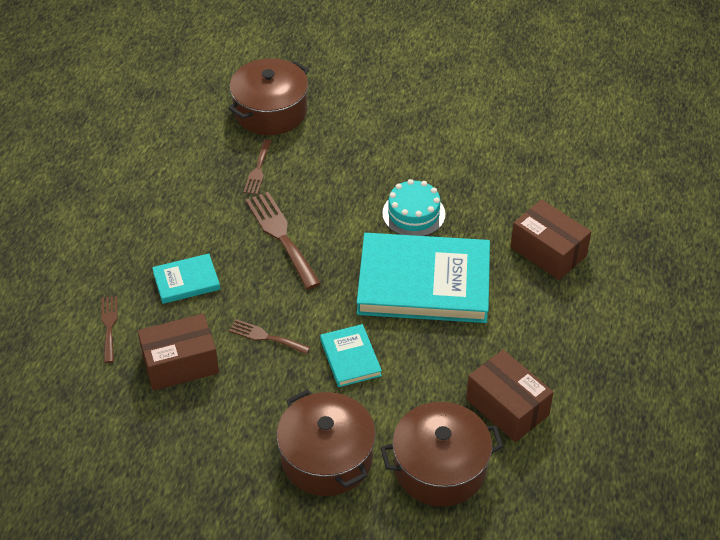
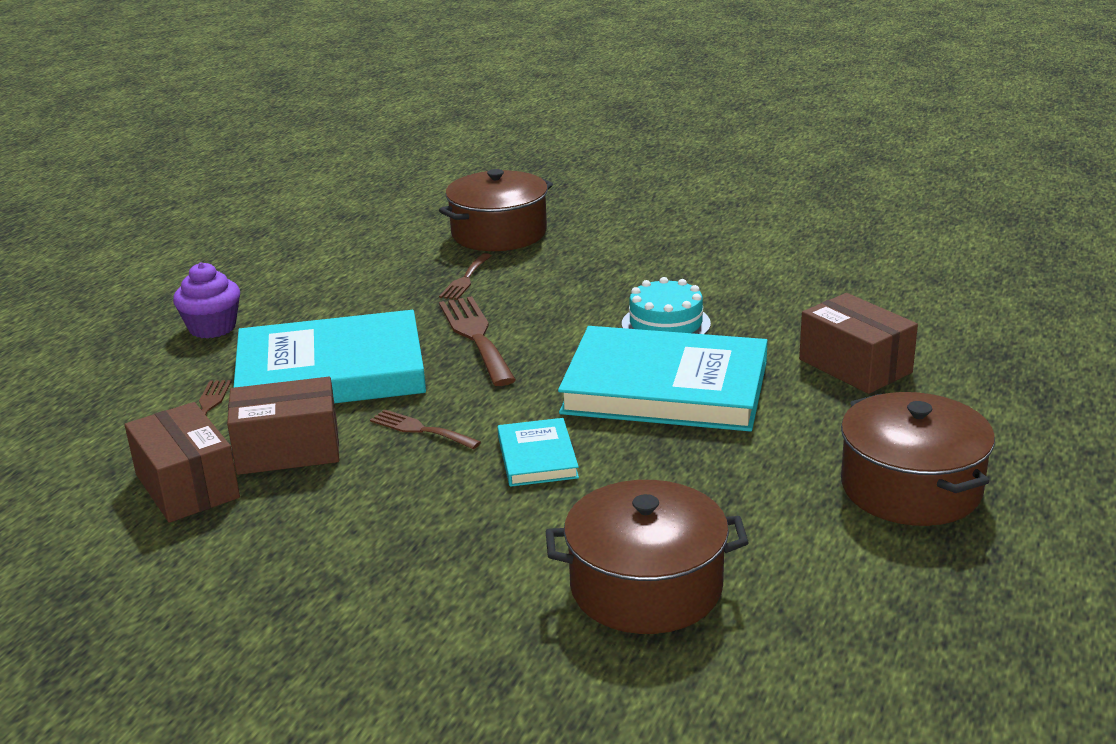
camera: 10 degrees right, 20 degrees down
turquoise book [152,254,220,304] -> turquoise book [233,310,426,404], size x2.17
brown pot [277,390,376,496] -> brown pot moved to [841,392,995,526]
brown box [466,350,554,442] -> brown box moved to [125,402,240,523]
none -> purple cupcake [173,262,240,338]

